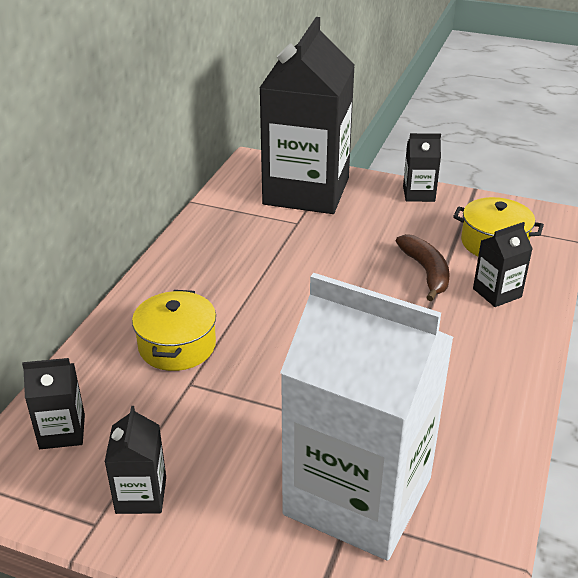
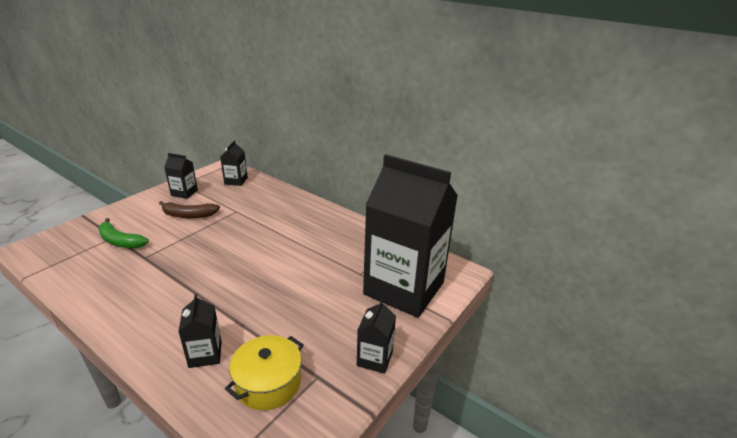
camera: 105 degrees right, 5 degrees down
yellow pot [132,290,216,371] -> none
white carton [280,273,454,560] -> green banana [98,218,149,248]
brown banana [396,234,450,301] -> brown banana moved to [159,201,220,218]

